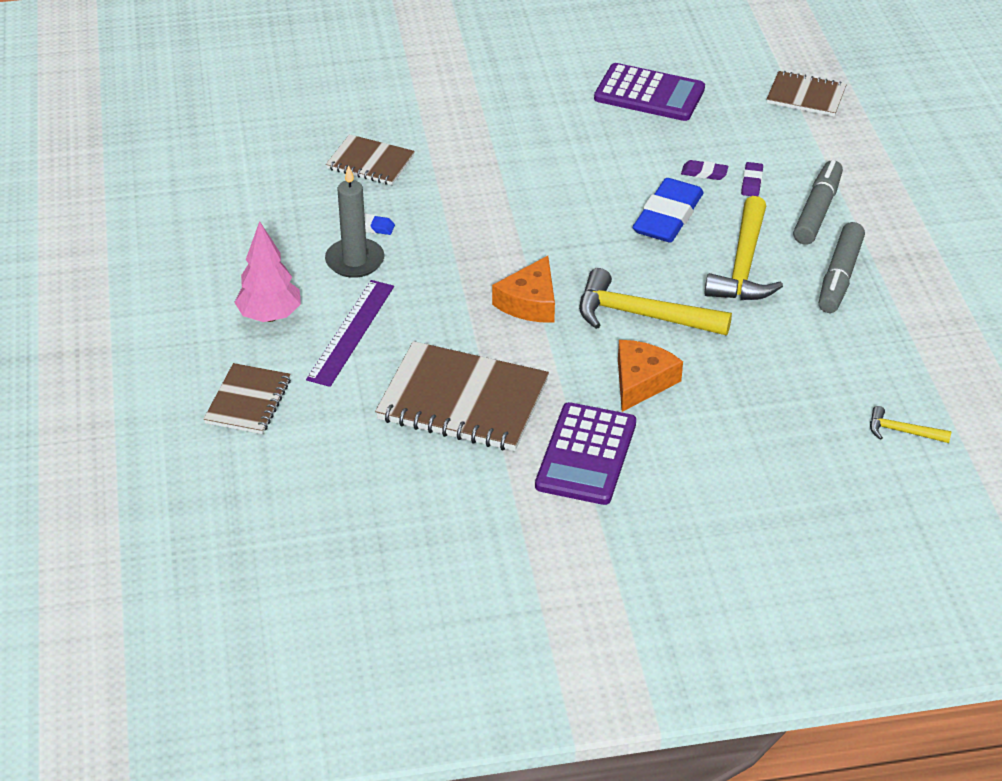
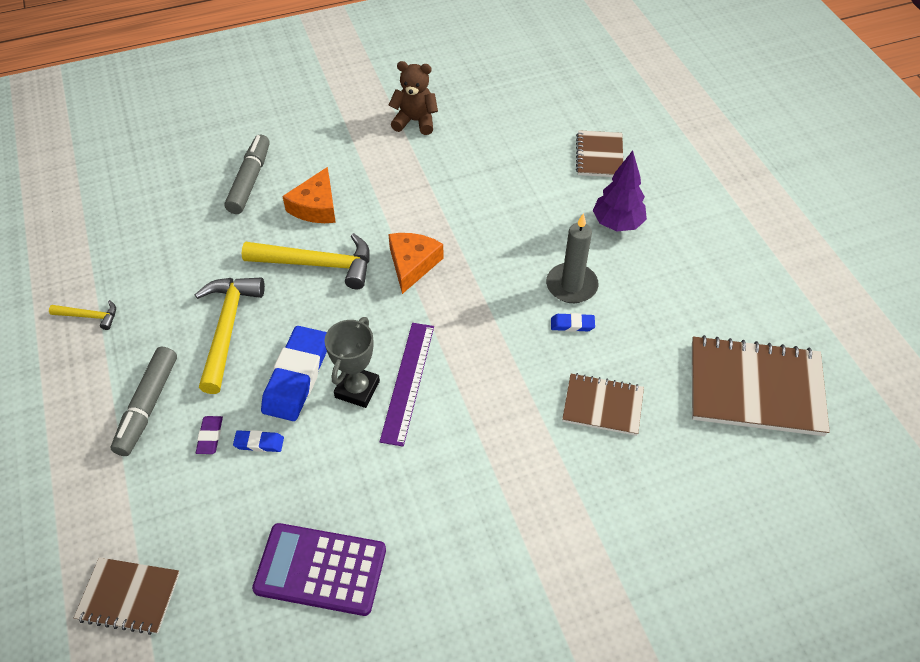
camera: 170 degrees right, 10 degrees up
pink tree [234,221,301,322] -> purple tree [593,150,647,231]
purple ruler [306,280,394,387] -> purple ruler moved to [380,323,434,447]
brown notebook [375,341,549,451] -> brown notebook moved to [692,335,830,436]
purple calculator [535,402,636,505] -> none
purple eraser [681,160,728,180] -> blue eraser [233,430,284,452]
grey marker [819,222,865,313] -> grey marker moved to [225,135,270,214]
yellow hammer [870,406,952,443] -> yellow hammer moved to [49,300,116,330]
none -> grey trophy [324,317,380,408]
none -> brown teddy bear [389,61,438,135]

